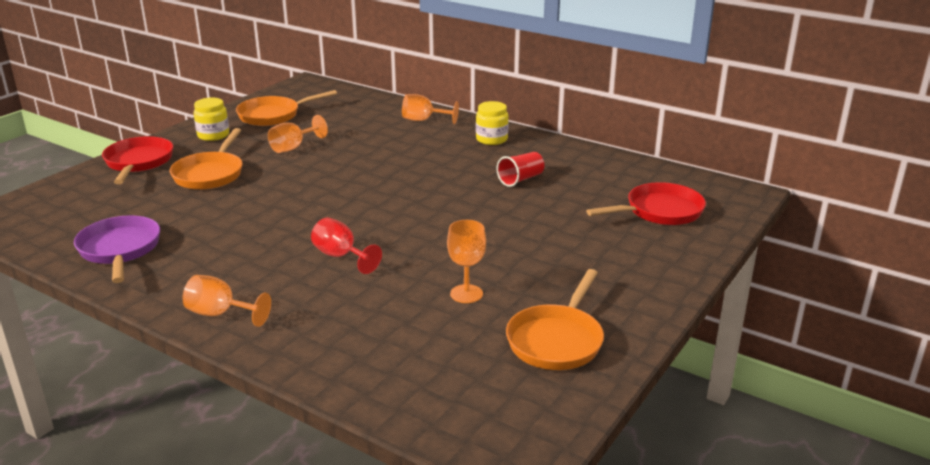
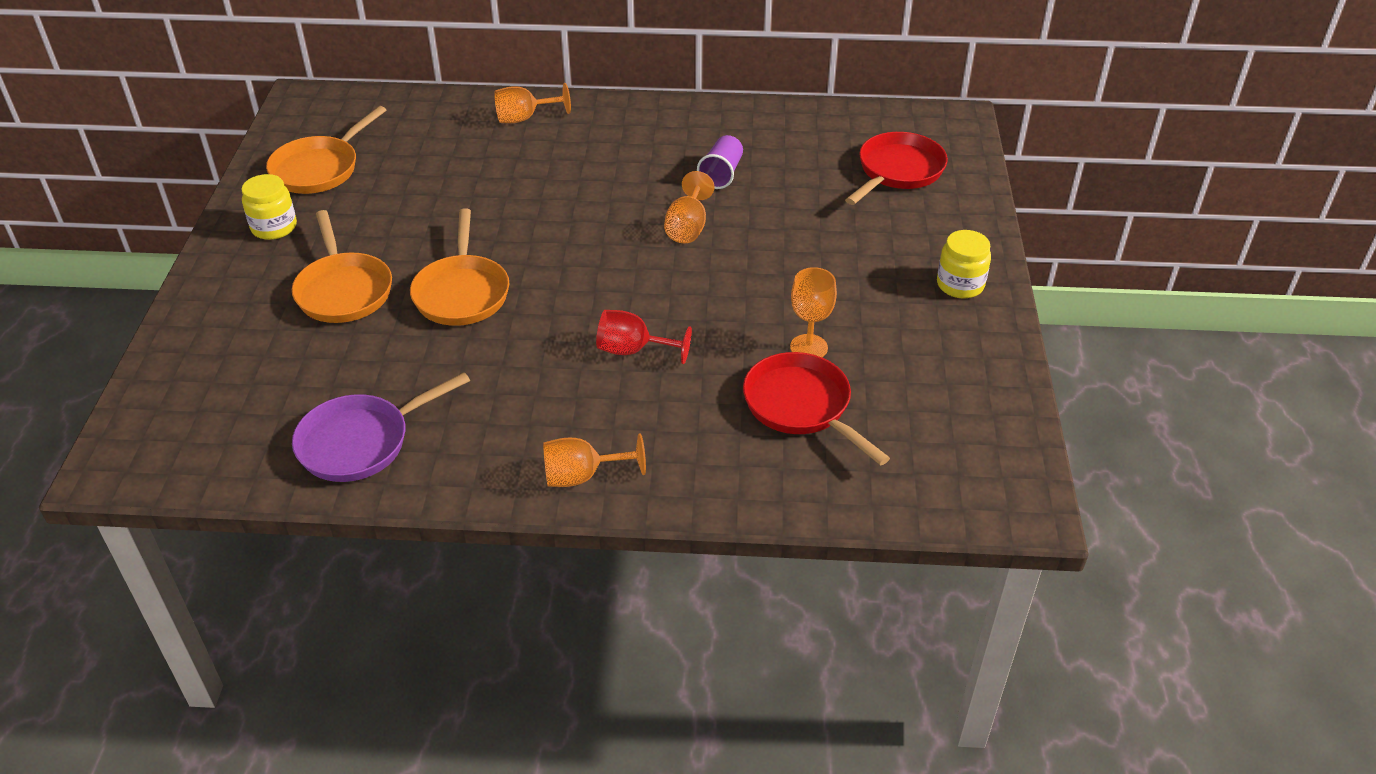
camera: 30 degrees left, 15 degrees up
purple pan [74,215,160,283] -> purple pan turned 75 degrees counterclockwise [292,372,470,482]
red pan [102,136,173,184] -> red pan moved to [743,352,890,465]
orange goblet [268,115,328,153] -> orange goblet moved to [664,171,714,243]
yellow jar [476,101,509,145] -> yellow jar moved to [937,230,991,298]
red cup [496,152,544,187] -> purple cup [697,135,743,189]
orange pan [506,269,604,370] -> orange pan moved to [410,208,509,326]

